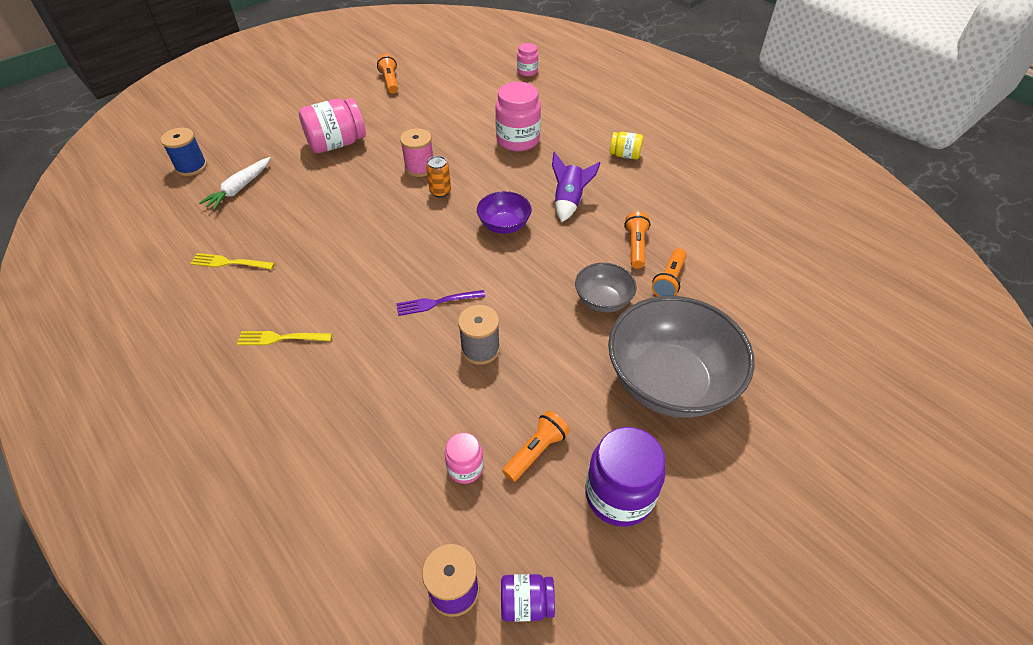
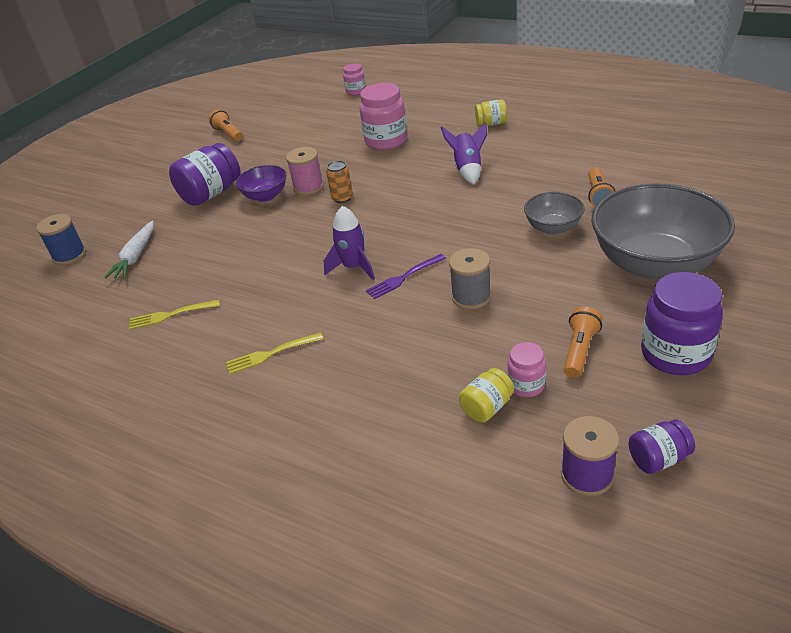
camera: 15 degrees left, 10 degrees down
pink jar [299,98,366,153] -> purple jar [169,143,241,206]
purple bowl [477,191,532,234] -> purple bowl moved to [236,165,287,202]
orange flashlight [624,212,651,269] -> none
none -> purple rocket [324,206,375,280]
none -> yellow jar [459,368,514,422]

